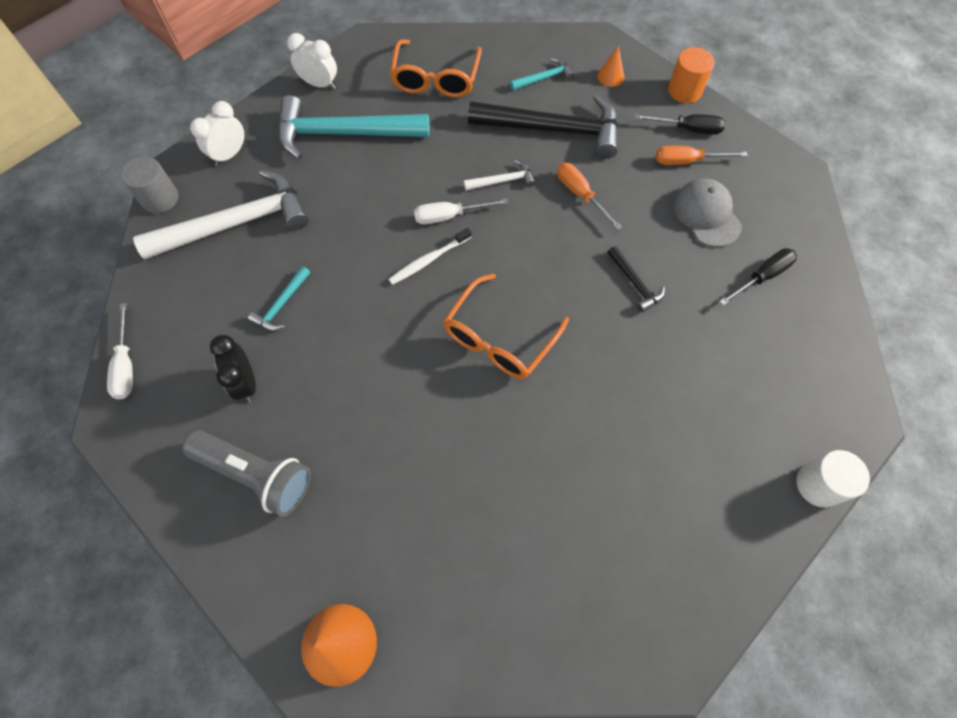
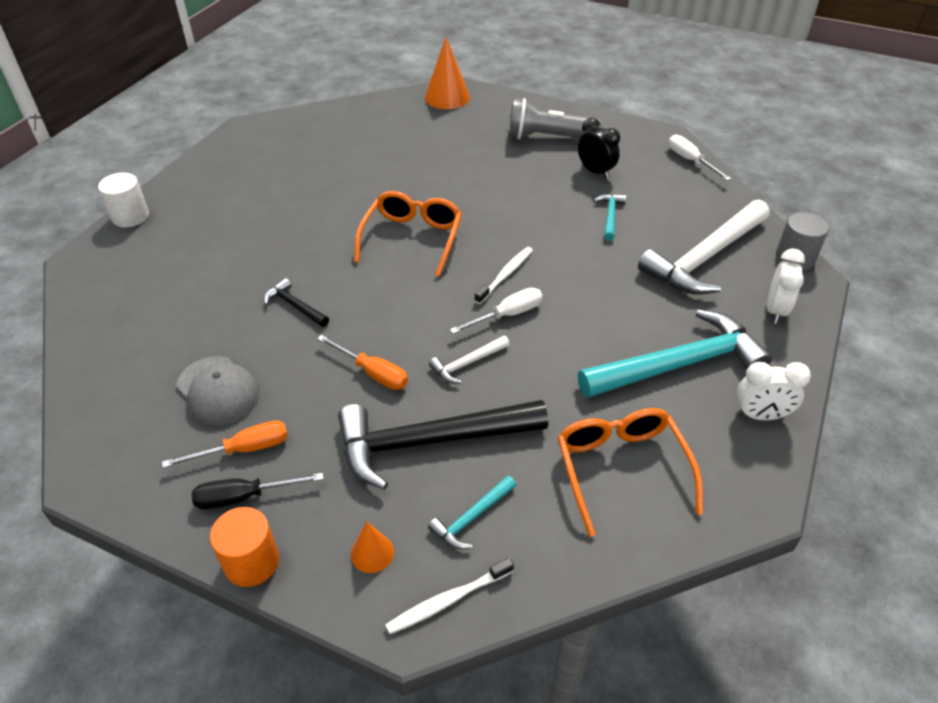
camera: 160 degrees right, 20 degrees down
black screwdriver [719,248,797,306] -> none
none -> white toothbrush [385,558,514,634]

